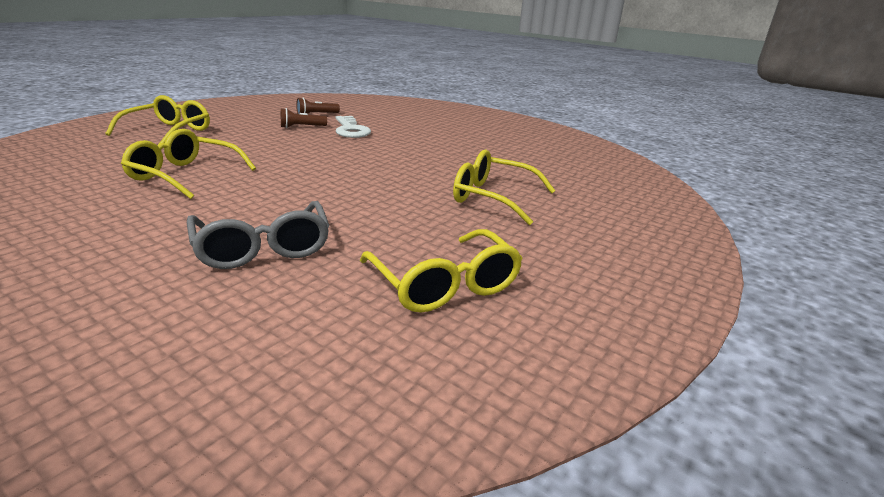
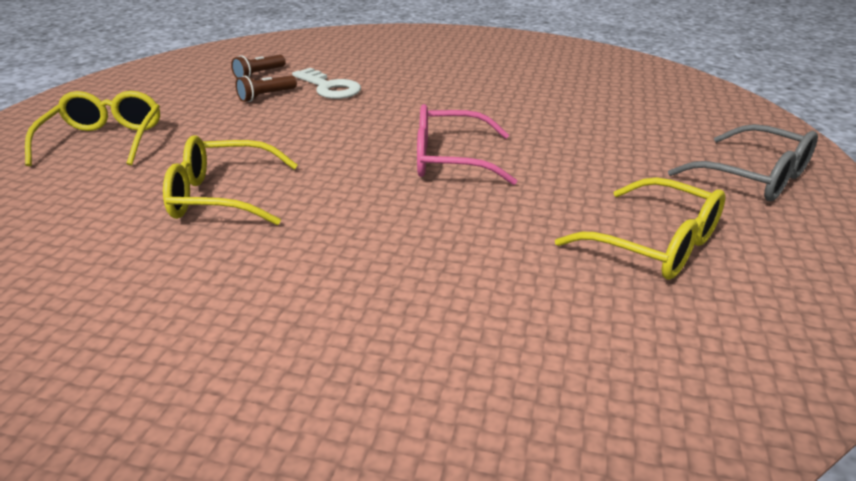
camera: 20 degrees left, 5 degrees up
grey glasses [187,201,330,269] -> grey glasses moved to [668,124,818,201]
yellow glasses [453,149,556,225] -> none
none -> pink glasses [417,104,517,185]

